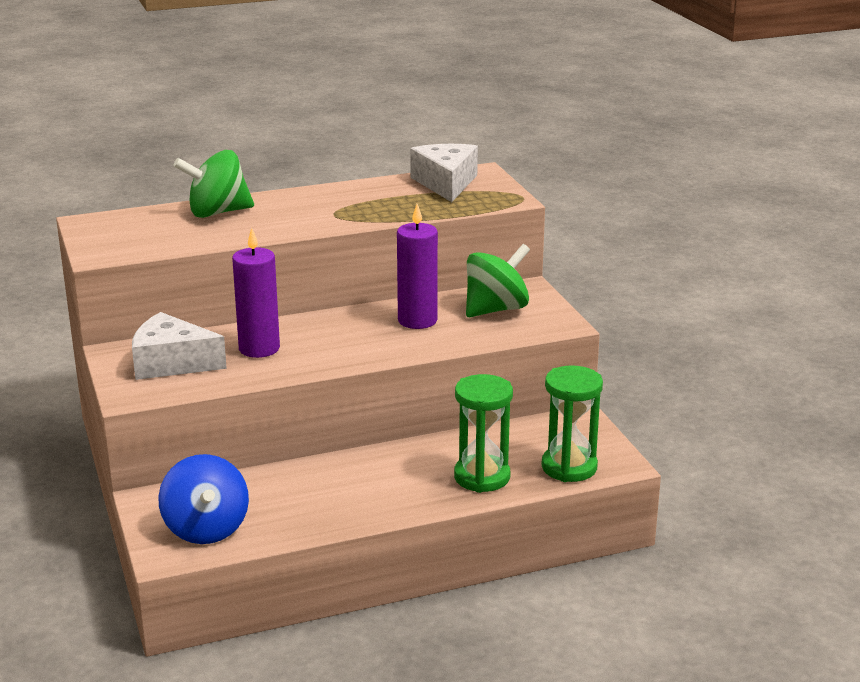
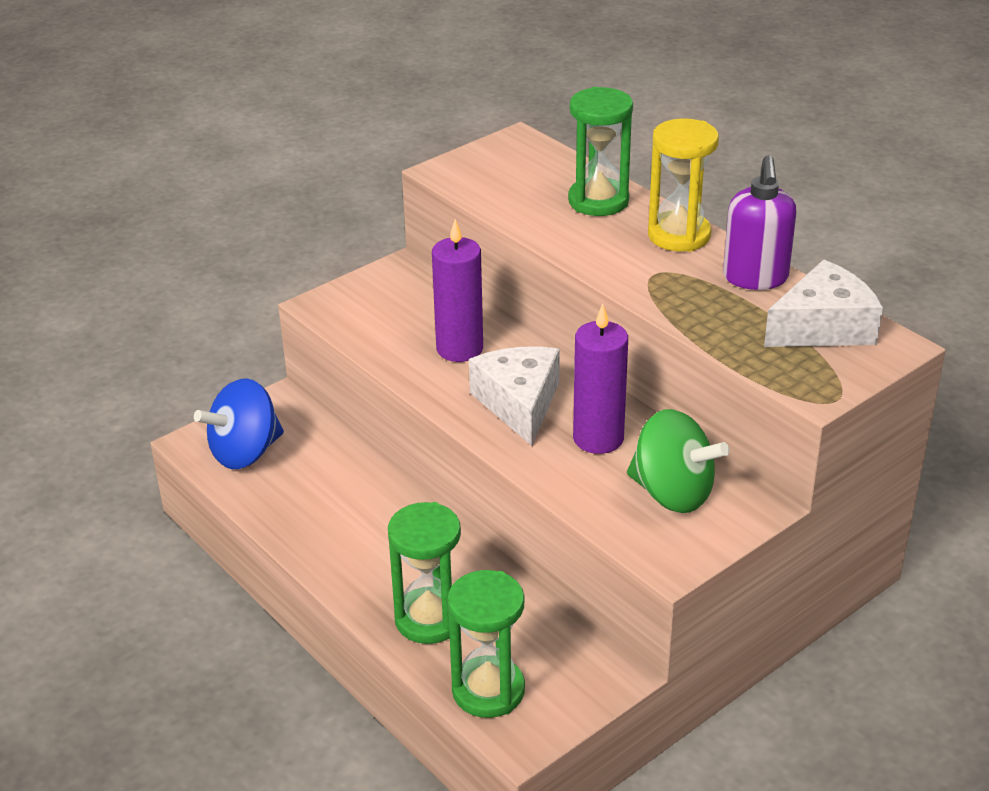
camera: 70 degrees right, 10 degrees up
white cheese [132,312,227,380] -> white cheese moved to [469,347,560,446]
green spinning top [173,150,254,218] -> green hourglass [568,87,633,216]
none -> yellow hourglass [648,118,719,252]
none -> purple soap dispenser [723,155,796,290]

